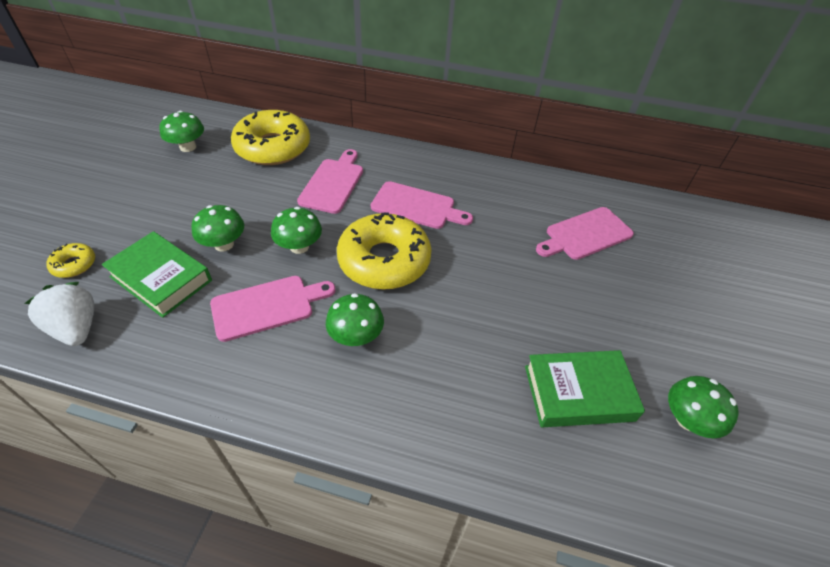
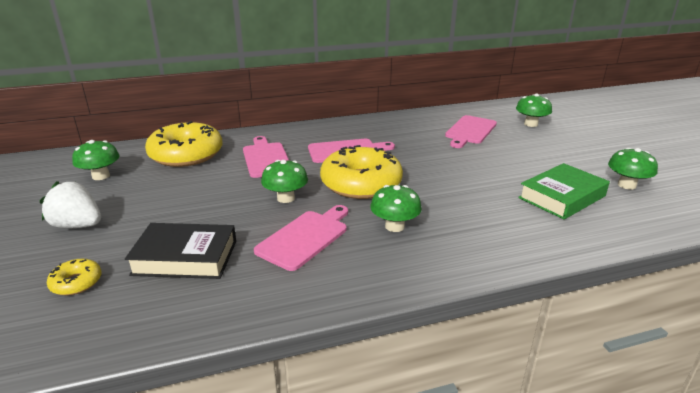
camera: 30 degrees left, 20 degrees down
white strawberry [24,282,94,346] -> white strawberry moved to [40,181,101,228]
green book [102,231,212,318] -> black book [125,223,236,279]
green mushroom [191,205,244,252] -> green mushroom moved to [516,94,552,127]

